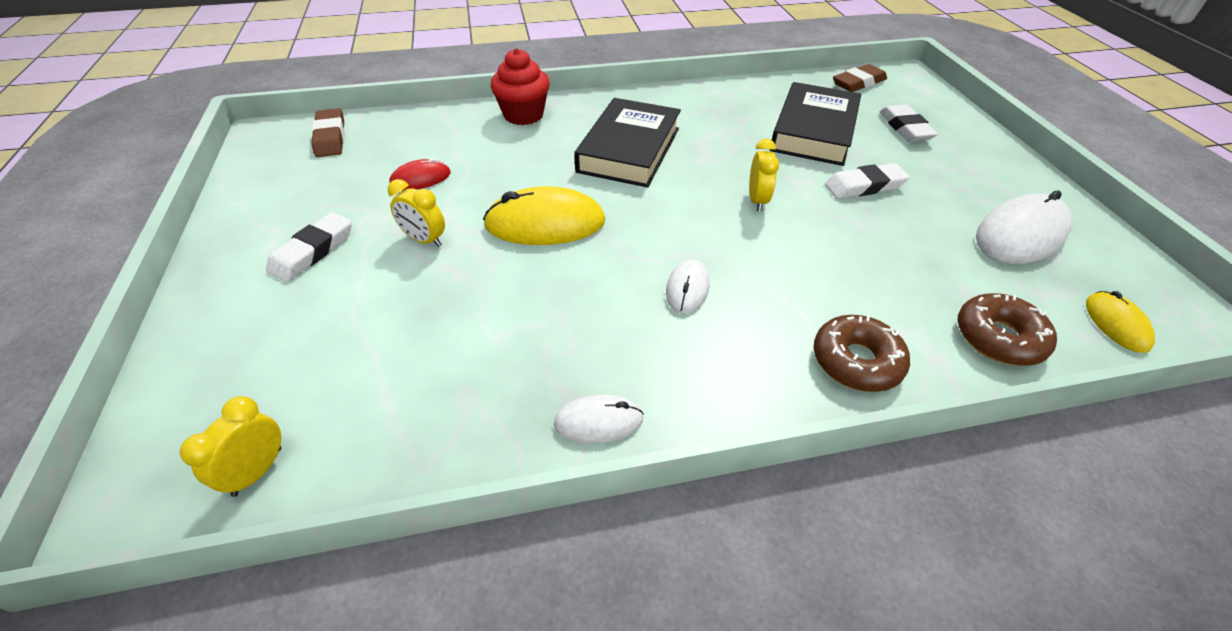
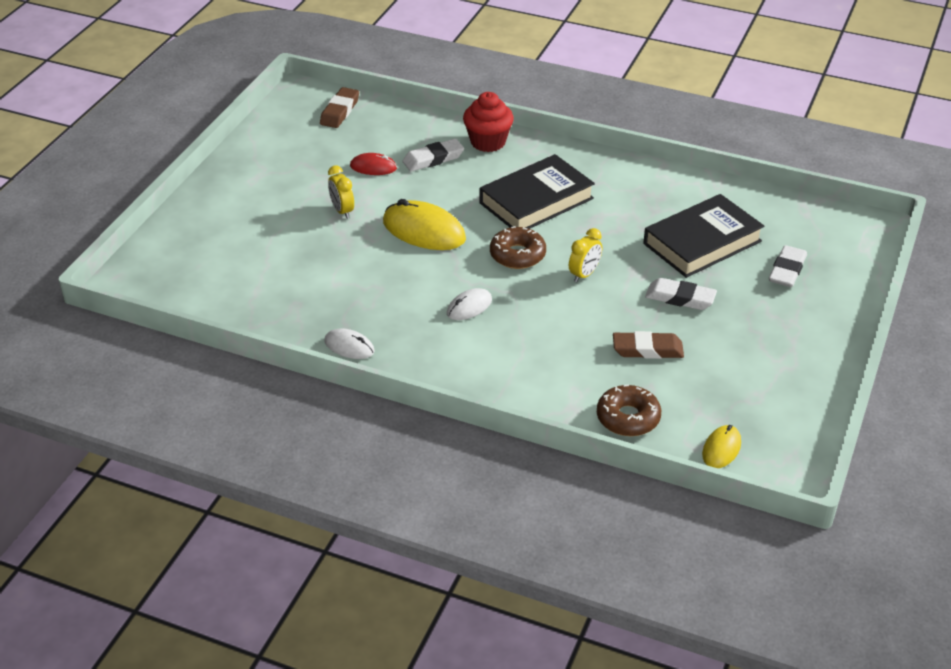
camera: 35 degrees right, 5 degrees down
yellow clock [180,396,281,497] -> none
white eraser [266,212,352,282] -> white eraser moved to [403,138,464,172]
brown donut [813,315,910,392] -> brown donut moved to [490,226,546,269]
brown eraser [833,64,887,92] -> brown eraser moved to [613,331,684,359]
white mouse [976,190,1072,264] -> none

